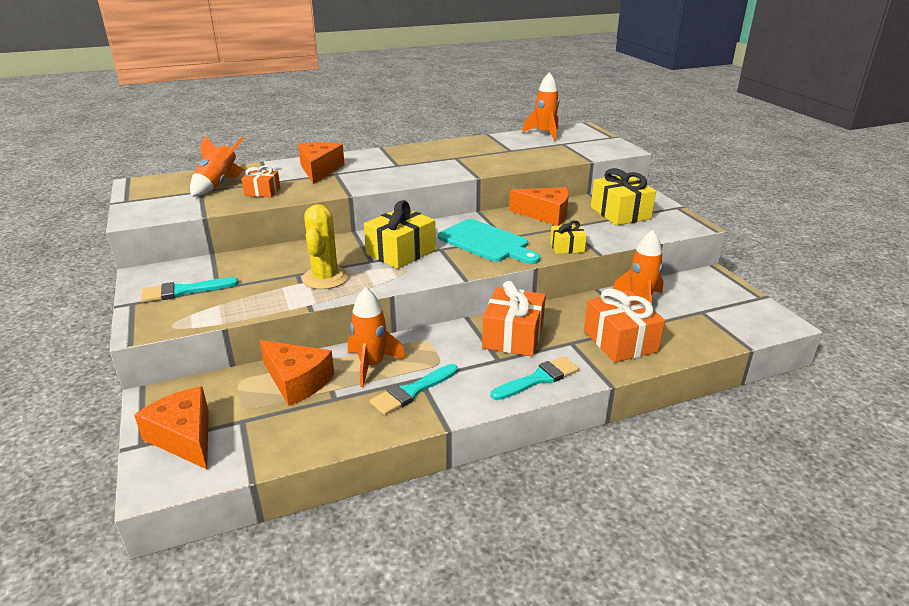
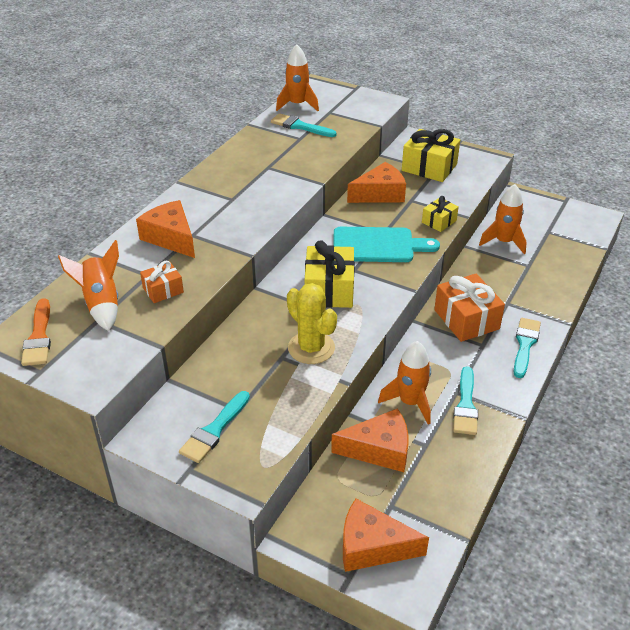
camera: 40 degrees left, 10 degrees up
orange gift [584,288,665,363] -> none
none -> orange brush [21,298,51,366]
none -> turquoise brush [271,113,337,137]

